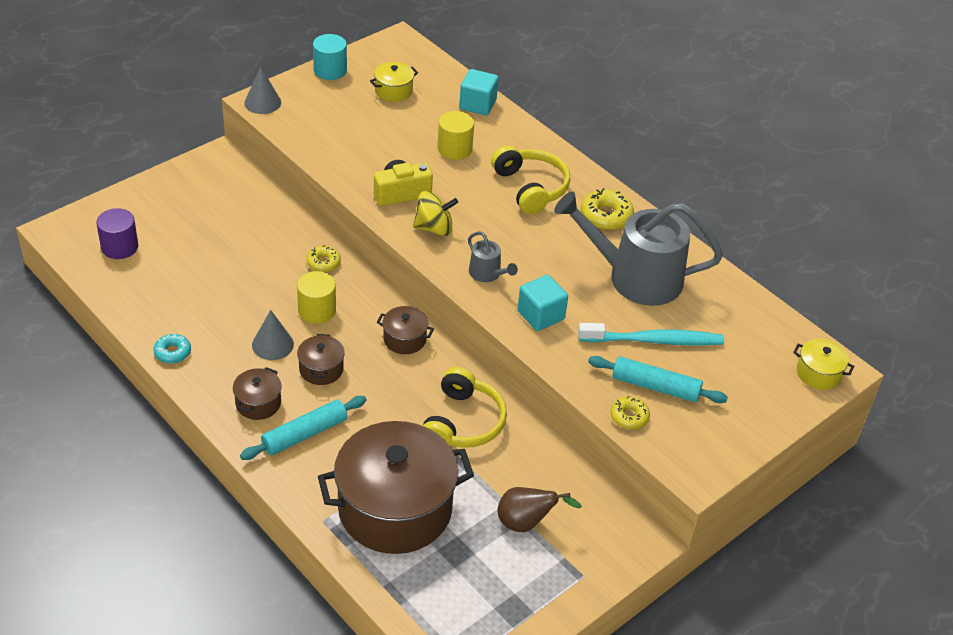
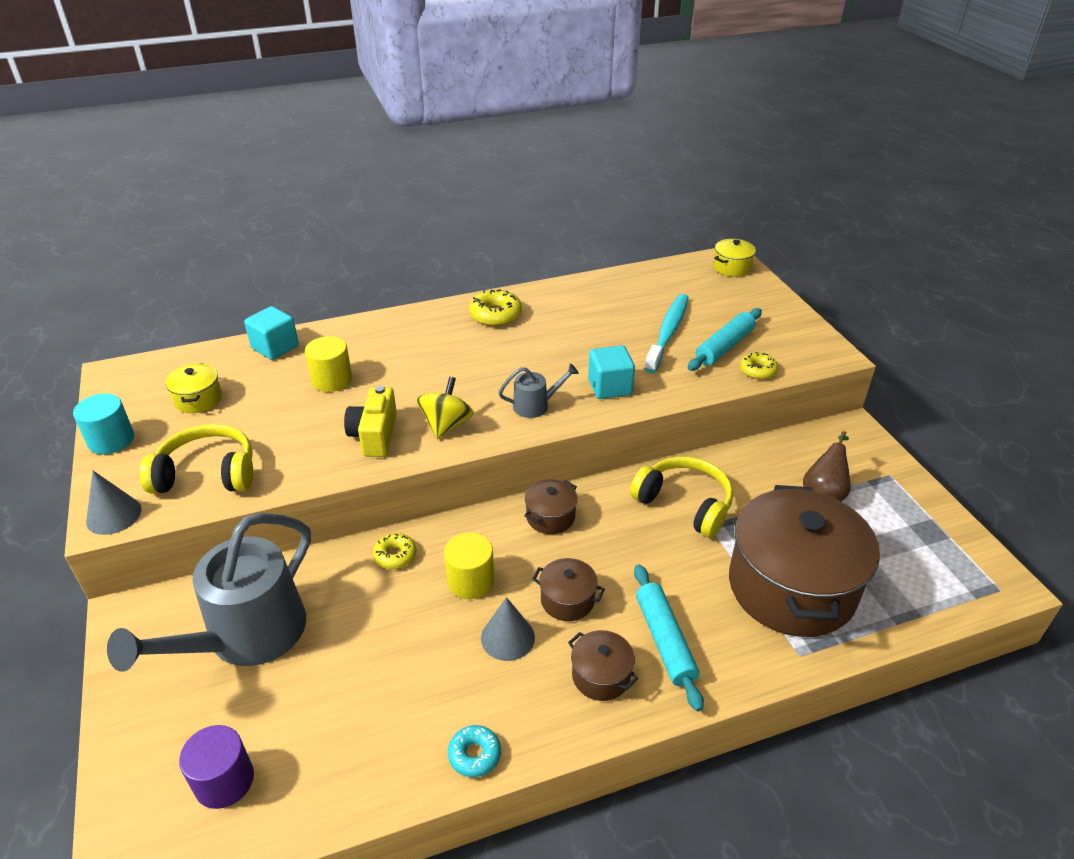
camera: 65 degrees left, 5 degrees down
yellow headphones [491,145,570,214] -> yellow headphones moved to [140,424,253,494]
grey watering can [554,191,723,306] -> grey watering can moved to [107,513,311,672]

